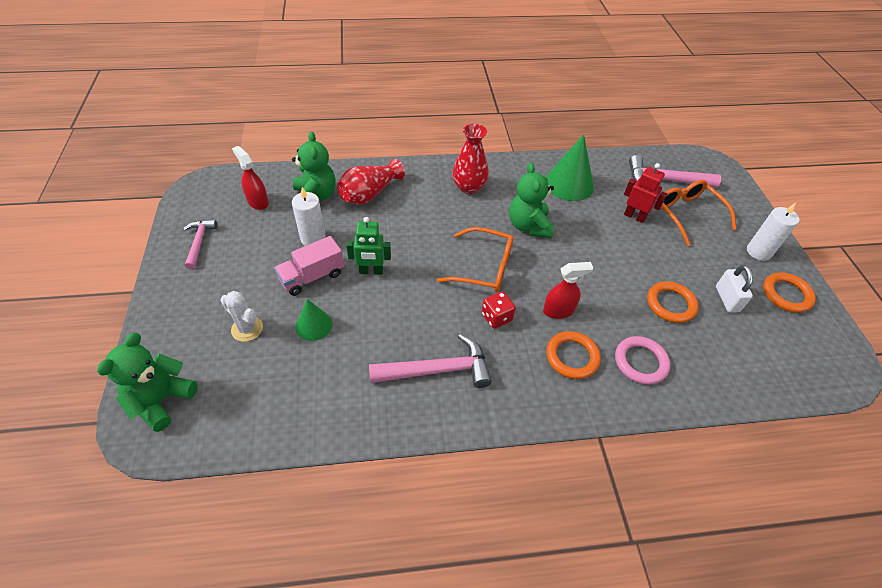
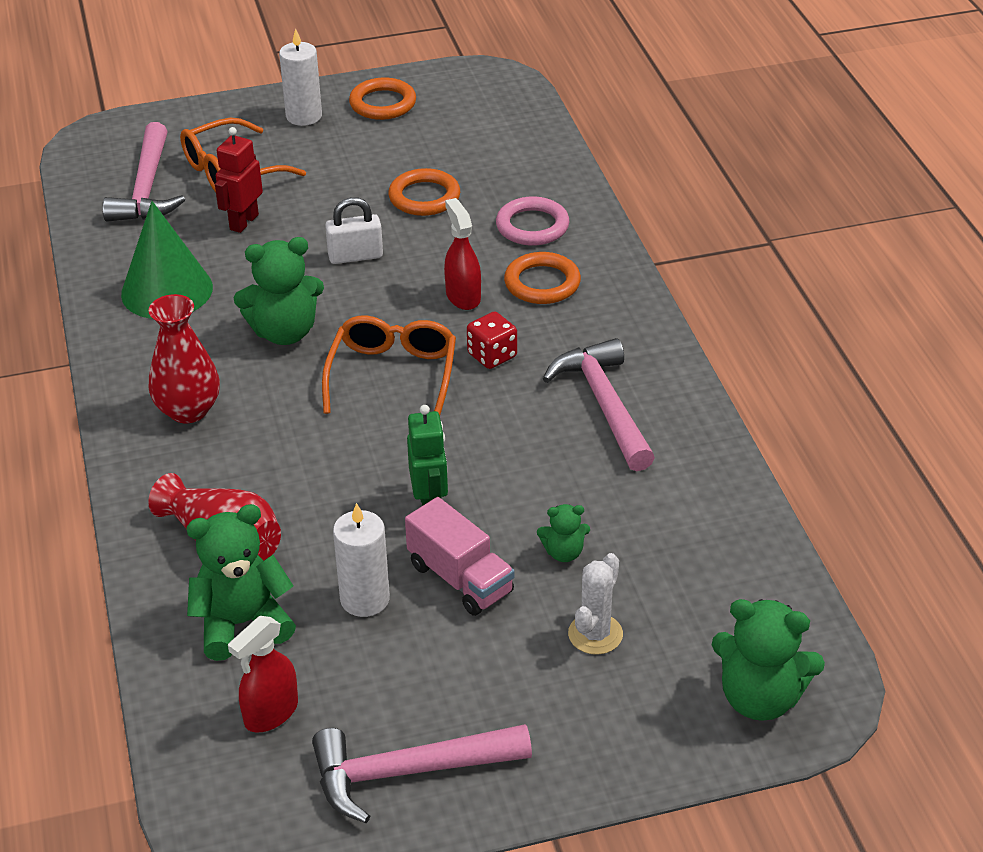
camera: 95 degrees left, 10 degrees down
pink hammer [183,220,217,269] -> pink hammer [312,724,532,823], size x1.63
green cone [295,299,333,341] -> green teddy bear [537,504,590,562]
white padlock [716,265,753,313] -> white padlock moved to [325,197,383,264]

